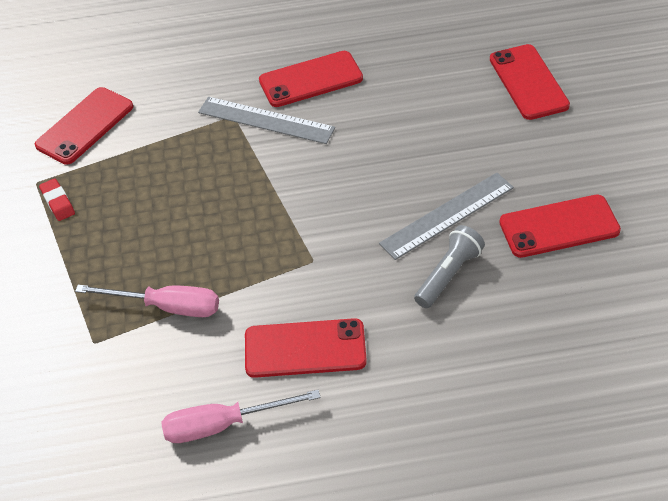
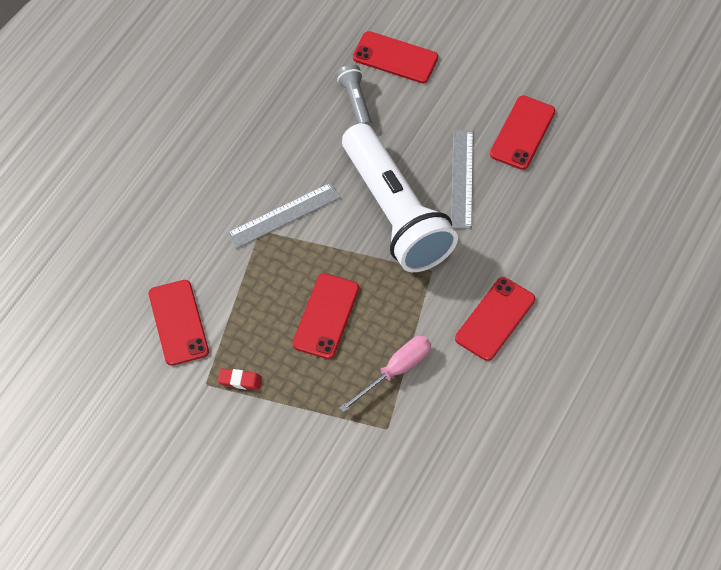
camera: 55 degrees left, 10 degrees up
pink screwdriver [161,390,321,443] -> none
red phone [259,51,363,107] -> red phone moved to [293,273,359,359]
grey flashlight [414,225,485,308] -> grey flashlight moved to [337,65,372,126]
none -> white flashlight [342,123,458,272]

